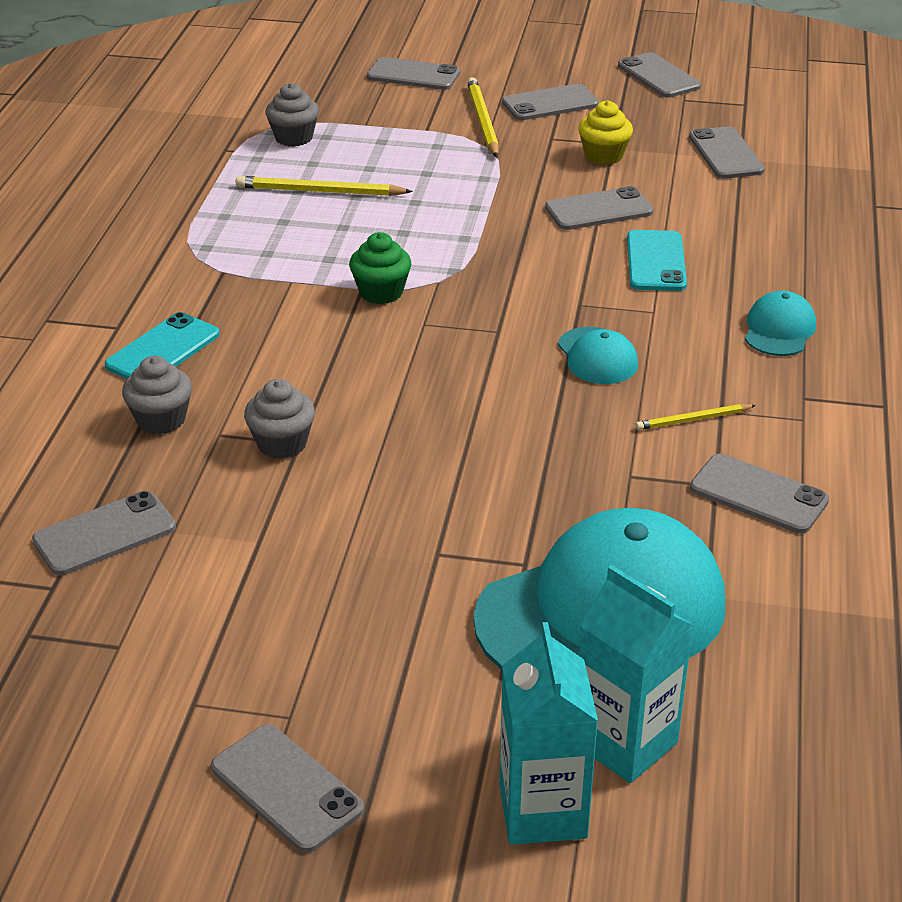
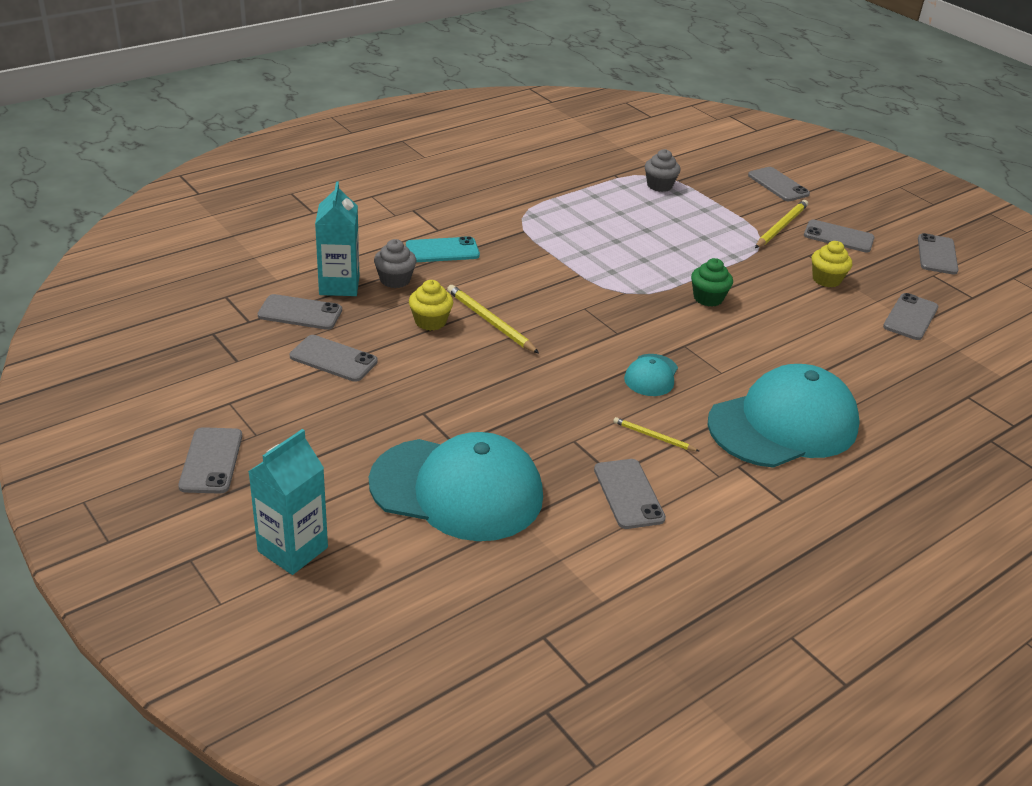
camera: 40 degrees right, 0 degrees up
yellow pencil [236,176,413,196] -> yellow pencil moved to [447,285,539,353]
grey cupcake [244,379,315,459] -> yellow cupcake [409,280,453,331]
green cupcake [349,232,411,304] -> green cupcake moved to [691,258,733,307]
grey phone [545,186,653,230] -> grey phone moved to [290,335,378,382]
turquoise carton [579,565,694,783] -> turquoise carton moved to [315,181,359,296]
turquoise phone [627,230,687,291] -> none
turquoise cap [745,291,816,356] -> turquoise cap [708,364,860,468], size x2.24

